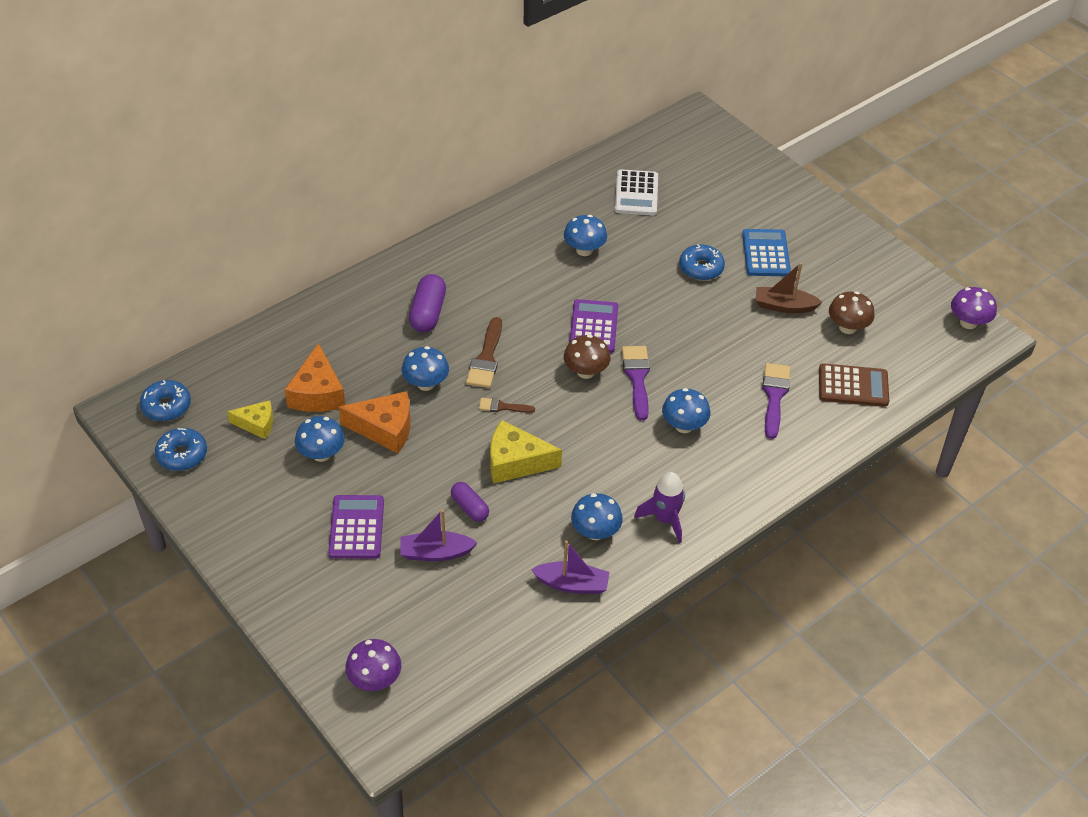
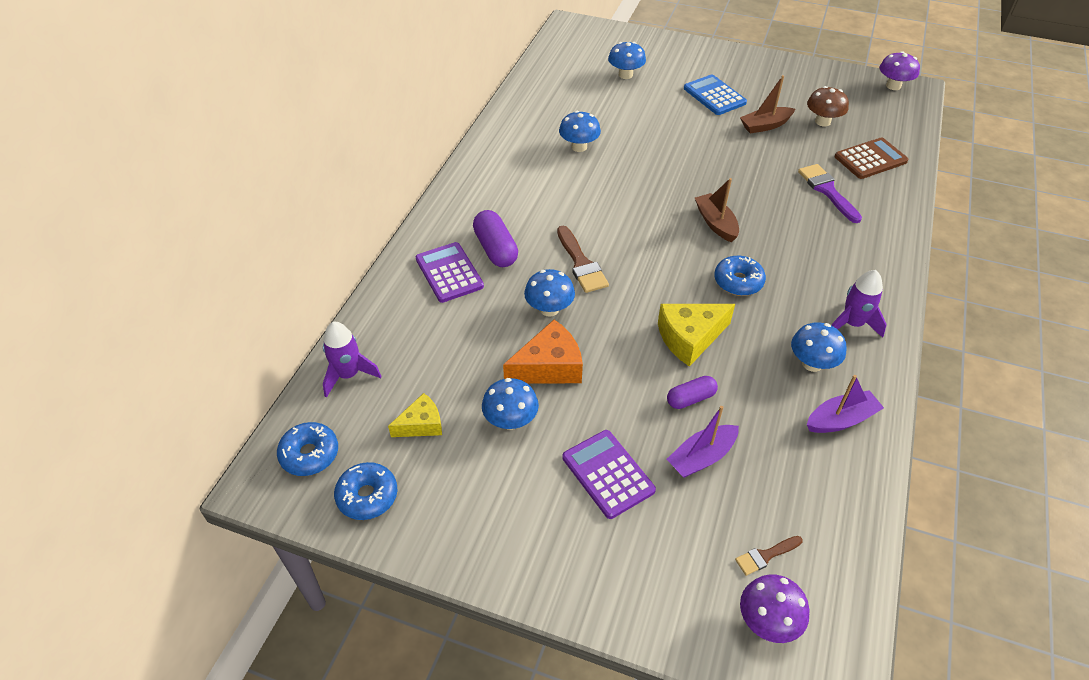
camera: 30 degrees left, 0 degrees up
orange cheese [285,343,345,412] -> none
purple capsule [451,482,489,522] -> purple capsule turned 45 degrees counterclockwise [667,376,718,409]
brown brush [479,398,535,413] -> brown brush moved to [735,536,803,576]
brown mushroom [564,335,611,379] -> none
purple calculator [569,299,618,353] -> purple calculator moved to [416,242,484,303]
white calculator [615,169,658,215] -> none
purple brush [622,346,650,420] -> brown boat [695,178,739,242]
blue mushroom [662,388,710,433] -> blue mushroom moved to [608,42,646,79]
blue donut [679,244,725,280] -> blue donut moved to [714,256,766,296]
none -> purple rocket [323,322,381,398]

